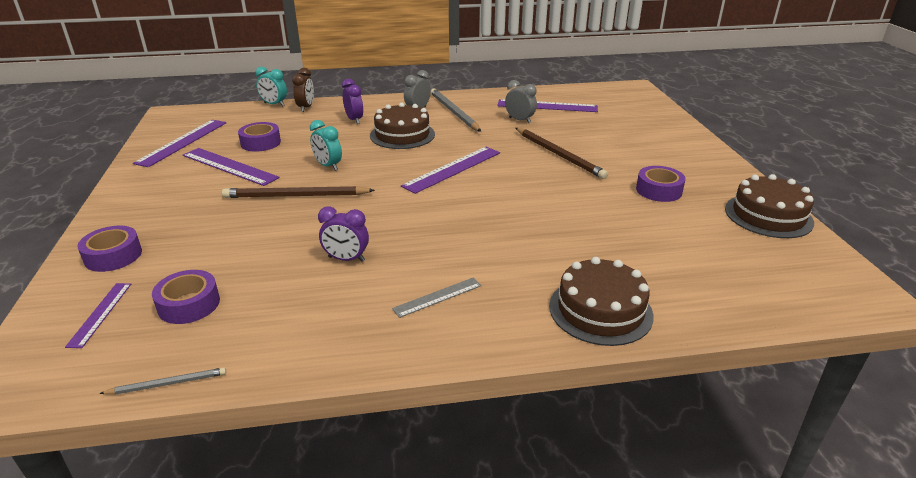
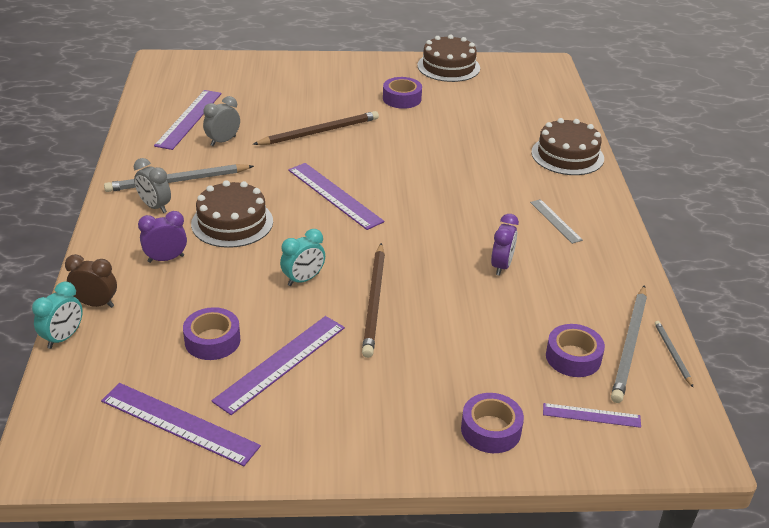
camera: 85 degrees left, 5 degrees up
none -> grey pencil [611,285,647,403]

